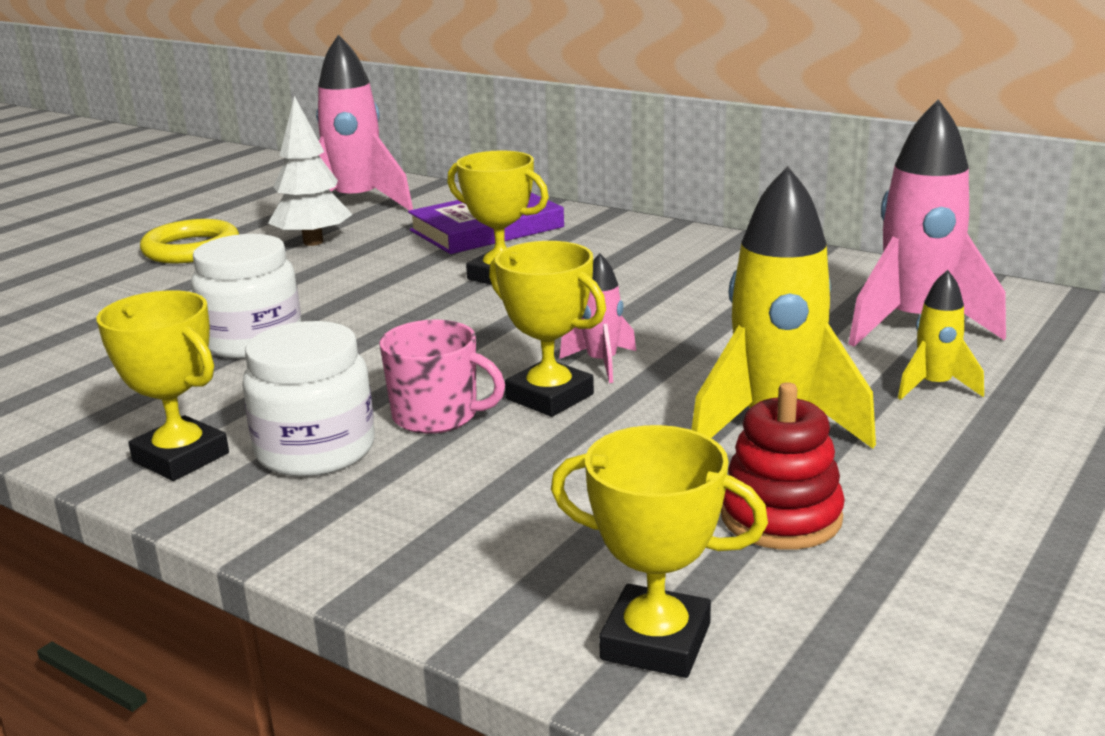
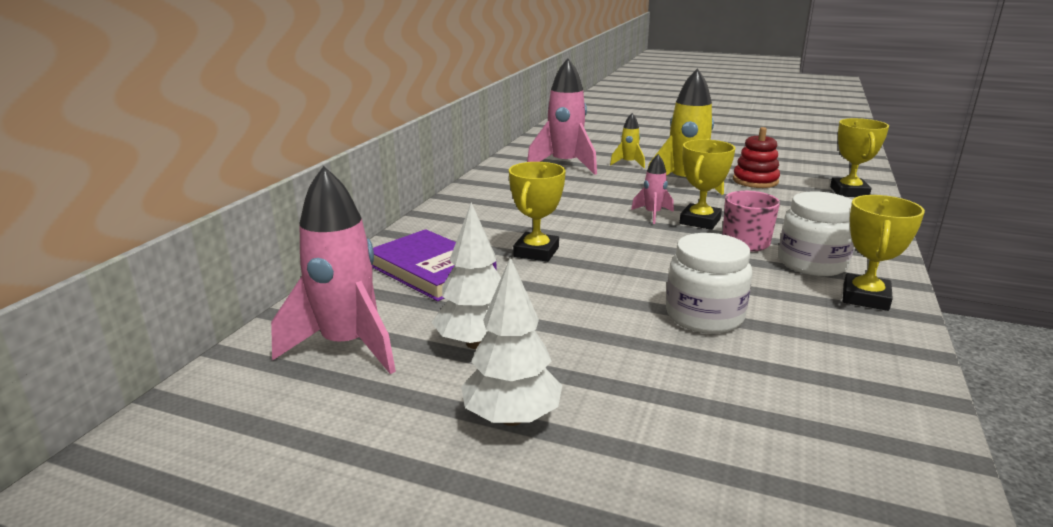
camera: 105 degrees left, 0 degrees up
yellow ring [140,219,239,263] -> white tree [461,257,562,426]

